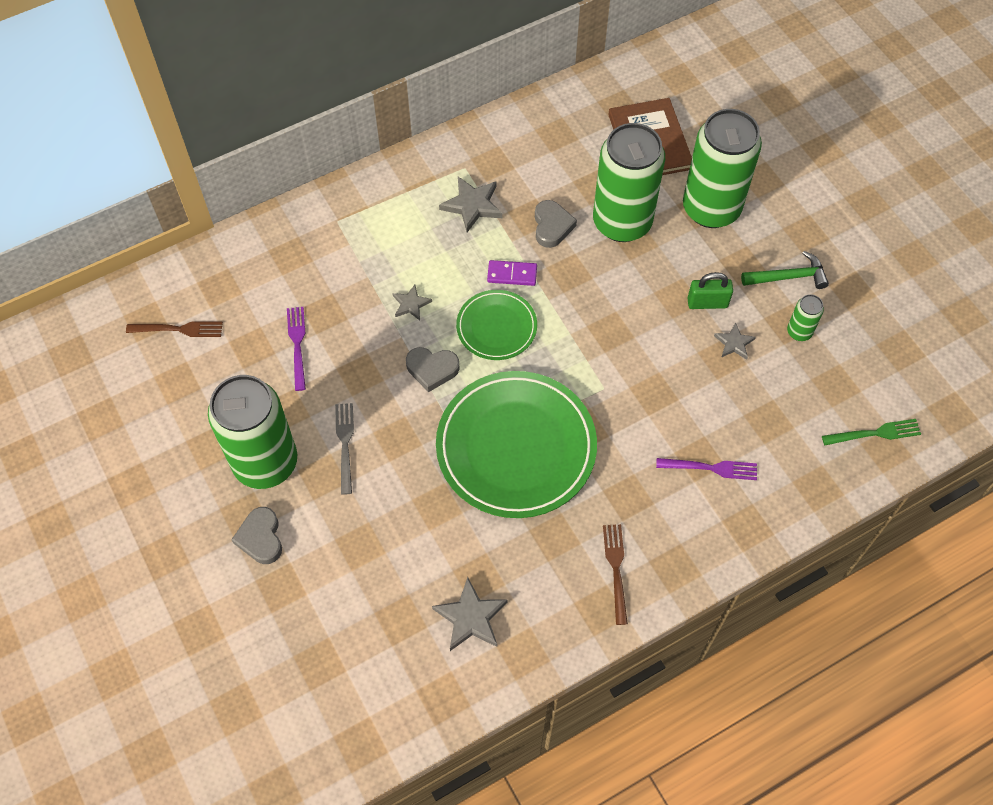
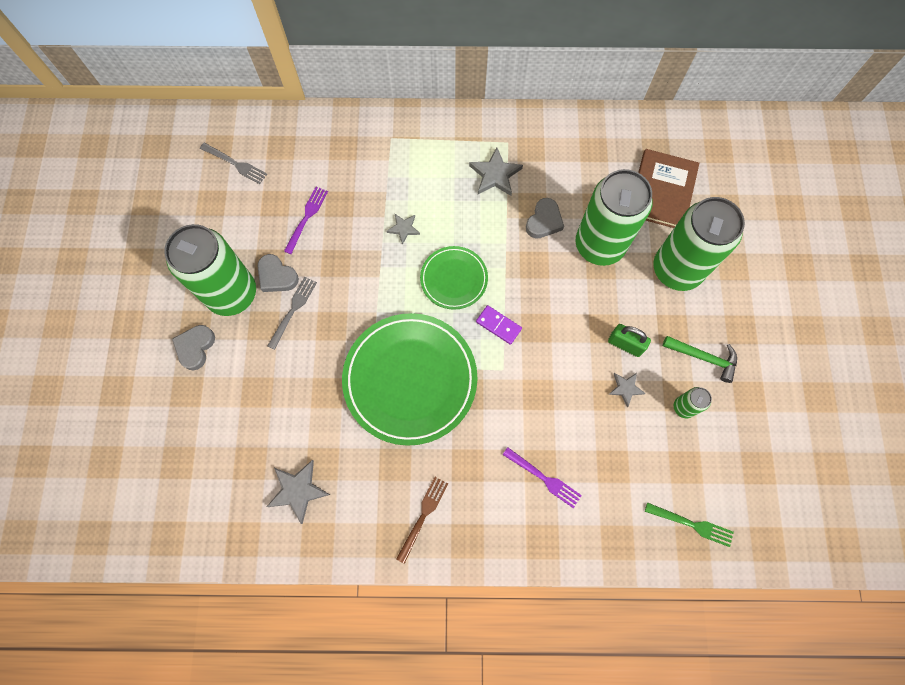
camera: 30 degrees right, 10 degrees up
brown fork [126,321,223,337] -> grey fork [200,143,267,184]
grey heart [406,347,460,392] -> grey heart moved to [257,254,299,292]
purple domino [487,260,537,286] -> purple domino moved to [476,305,522,345]

